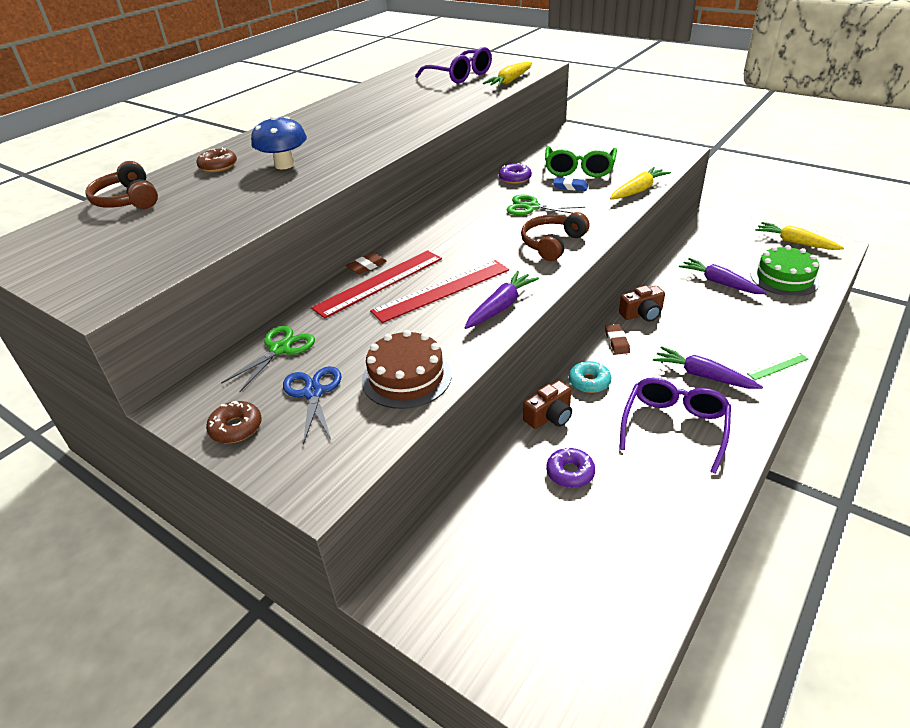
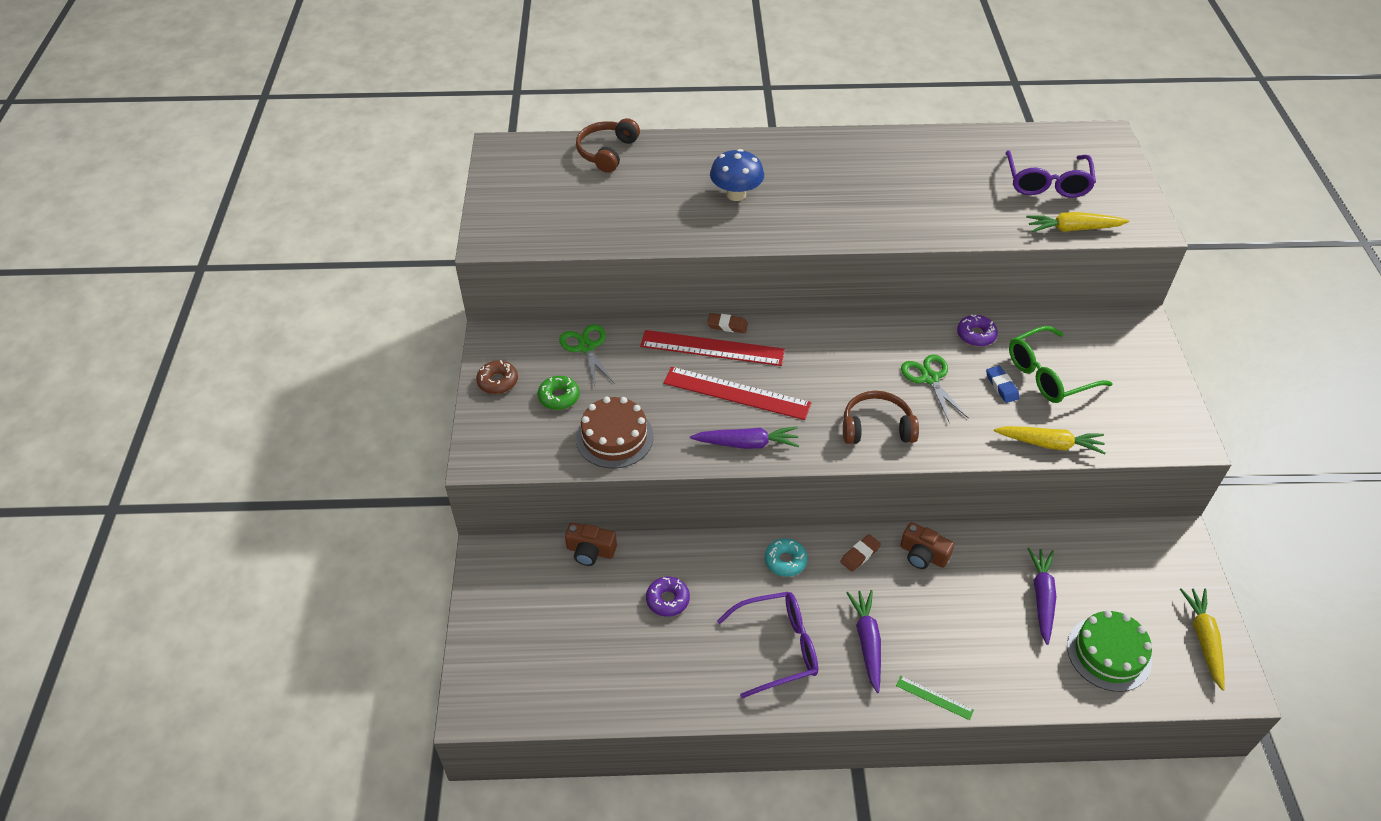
camera: 50 degrees right, 10 degrees up
brown donut [196,147,237,172] -> none
green scissors [221,326,315,392] -> green scissors turned 105 degrees counterclockwise [559,324,615,387]
blue scissors [283,366,341,445] -> green donut [538,376,580,410]
brown camera [523,380,572,429] -> brown camera moved to [565,523,617,566]

